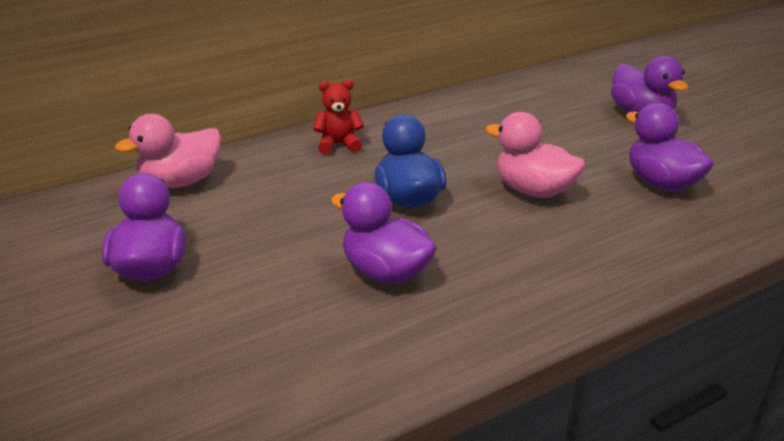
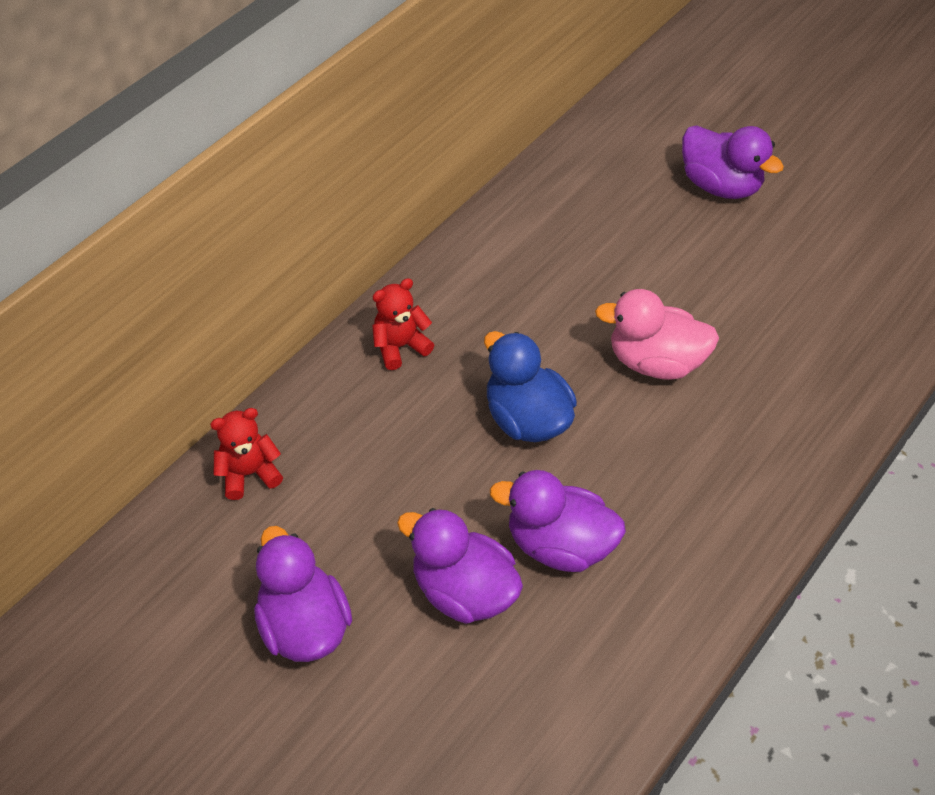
camera: 20 degrees left, 20 degrees up
pink duck [115,114,221,188] -> red teddy bear [210,408,283,500]
purple duck [626,103,714,191] -> purple duck moved to [397,508,523,624]

